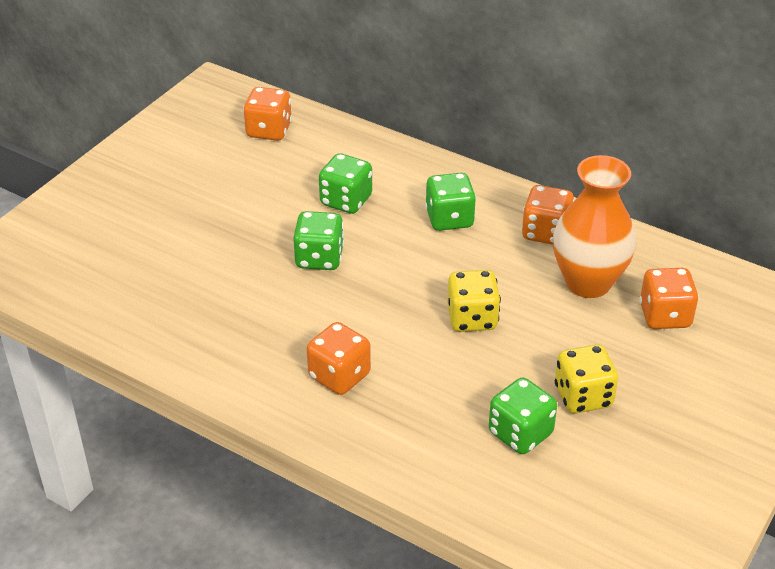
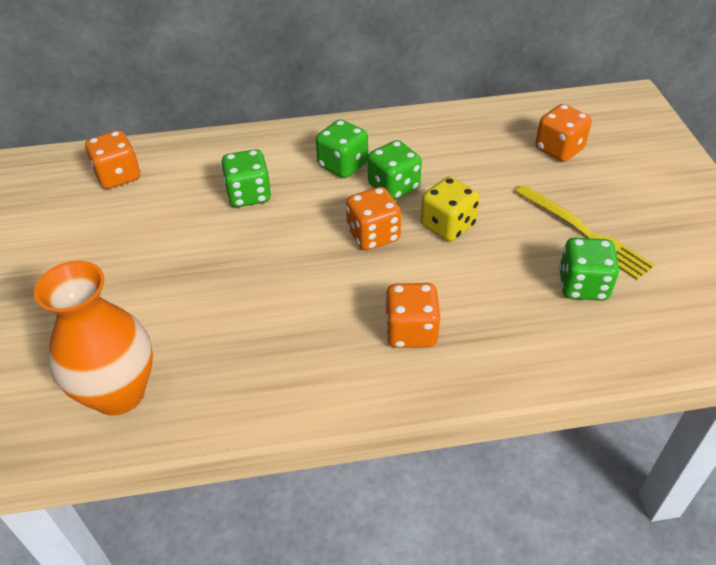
camera: 40 degrees left, 5 degrees up
green dice [293,211,344,270] -> green dice moved to [368,140,422,200]
orange dice [521,185,574,245] -> orange dice moved to [346,187,401,251]
orange vase [553,155,636,298] -> orange vase moved to [34,261,153,416]
yellow dice [555,344,618,414] -> yellow fork [515,185,654,280]

